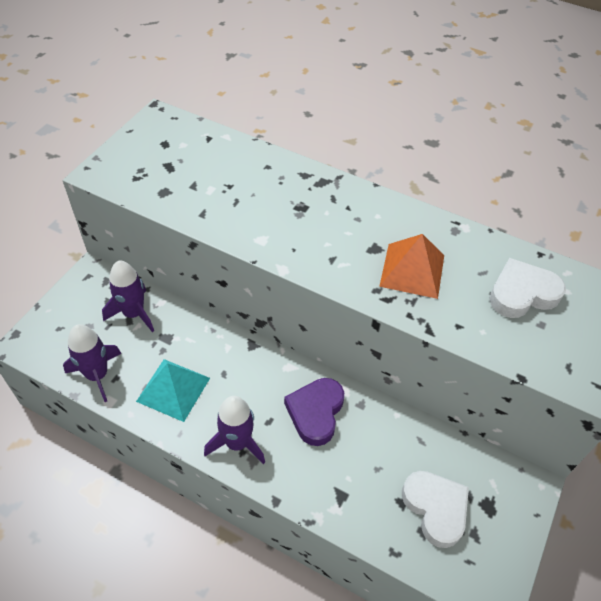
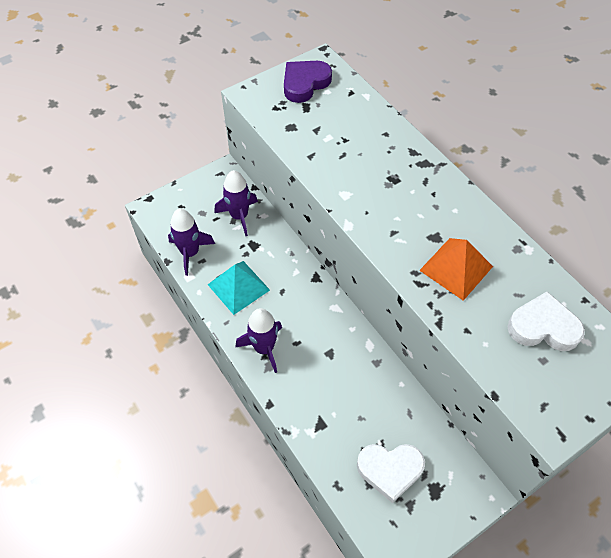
camera: 30 degrees right, 5 degrees up
purple heart [284,378,344,446] -> purple heart moved to [284,61,332,103]
white heart [402,471,469,548] -> white heart turned 90 degrees clockwise [357,444,425,503]

